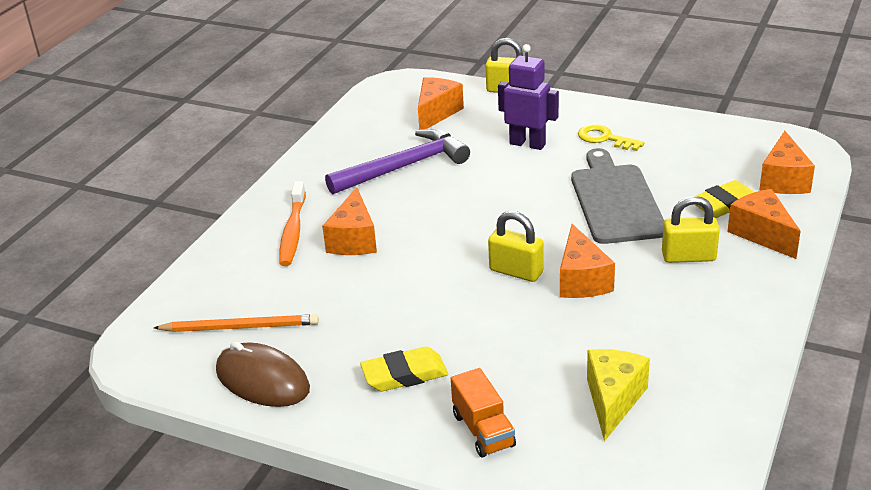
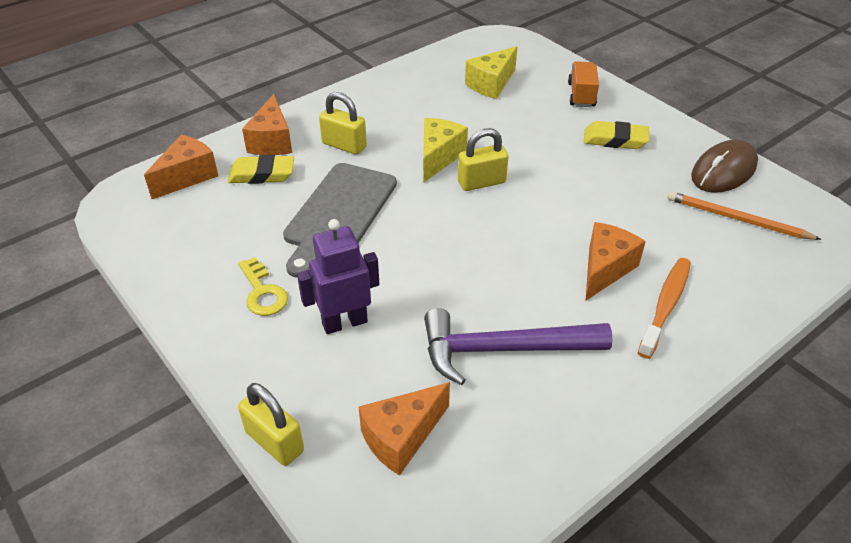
camera: 155 degrees left, 10 degrees up
brown mouse [216,341,310,407] -> brown mouse turned 75 degrees clockwise [691,139,758,193]
yellow padlock [488,211,544,282] -> yellow padlock turned 75 degrees counterclockwise [458,128,509,191]
purple robot [498,44,559,150] -> purple robot turned 105 degrees clockwise [297,219,380,334]
orange cheese [560,224,615,298] -> yellow cheese [423,118,468,183]

